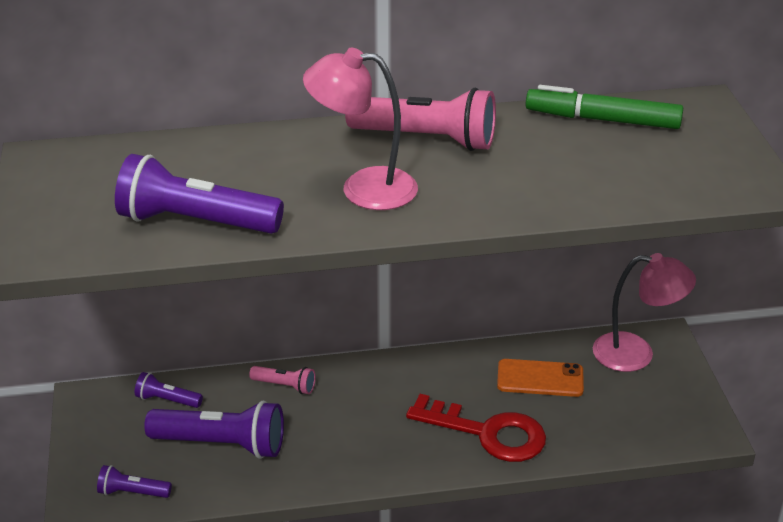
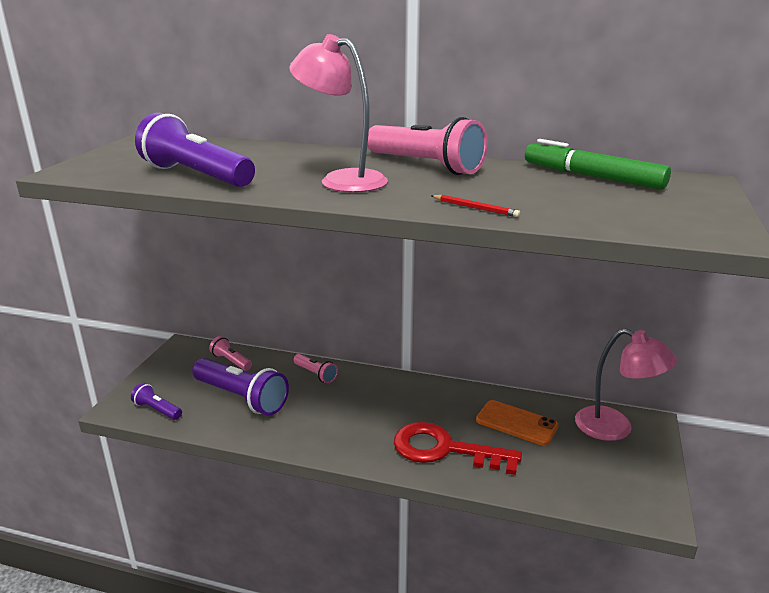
camera: 25 degrees right, 10 degrees down
purple flashlight [135,372,203,408] -> pink flashlight [209,336,252,371]
red key [406,394,546,462] -> red key turned 150 degrees clockwise [394,422,522,475]
none -> red pencil [431,195,520,217]

